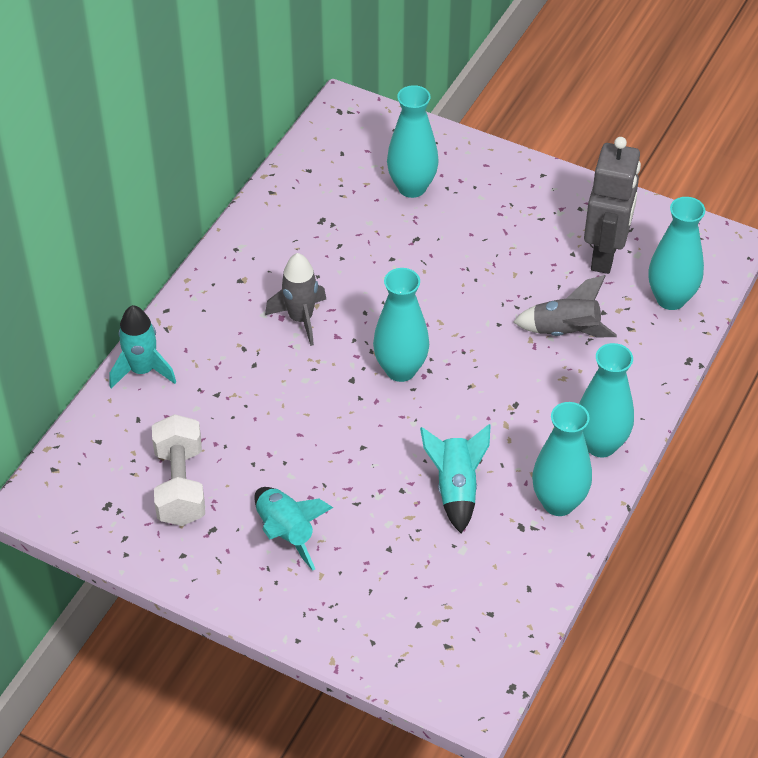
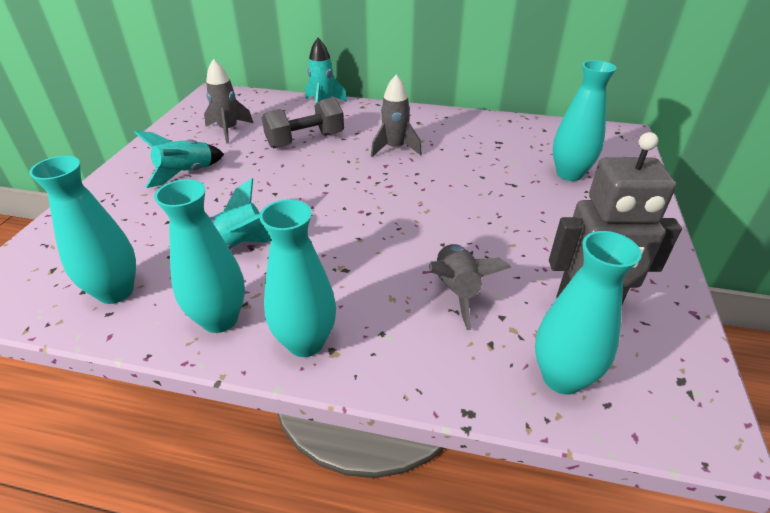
camera: 75 degrees right, 10 degrees down
white dumbbell [152,414,205,526] -> grey rocket [204,59,253,144]
turquoise vase [373,268,429,382] -> turquoise vase moved to [29,156,136,304]
none -> grey dumbbell [262,97,344,148]

